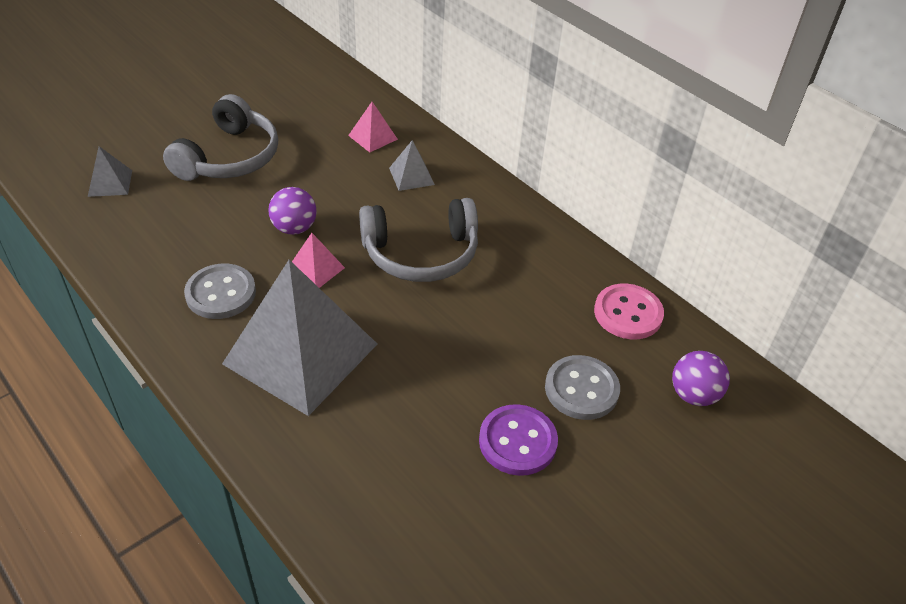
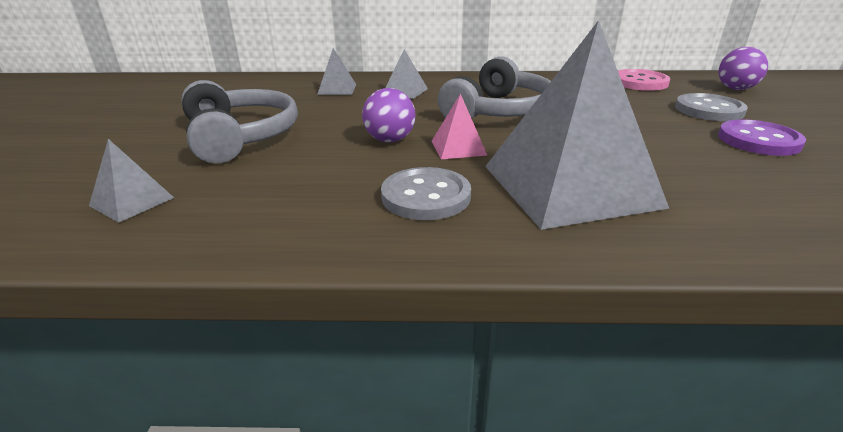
camera: 45 degrees left, 15 degrees down
pink pyramid [348,102,398,152] -> grey pyramid [317,48,356,95]

